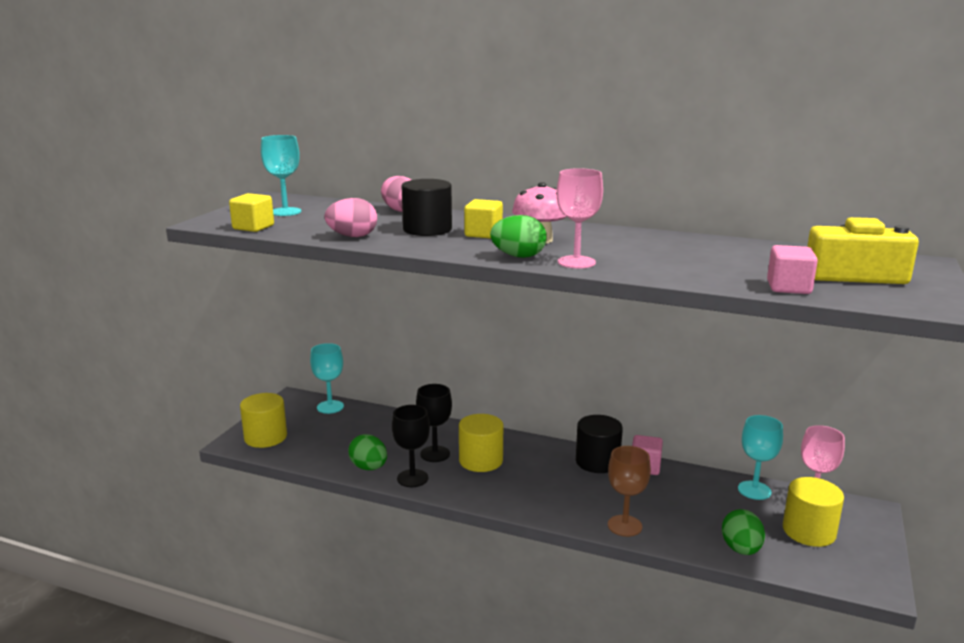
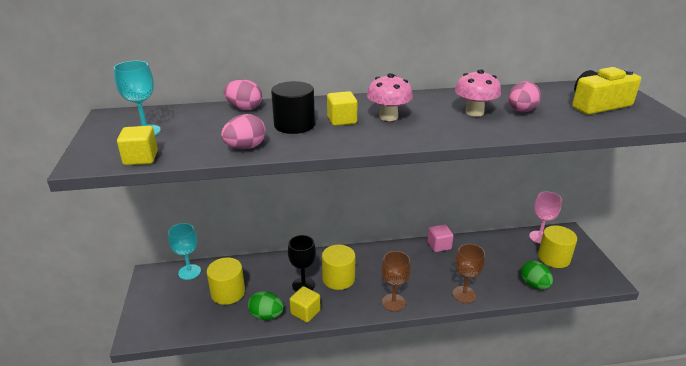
camera: 30 degrees left, 10 degrees up
yellow cylinder [240,393,287,448] -> yellow cylinder moved to [207,257,245,305]
black goblet [392,405,430,487] -> yellow cube [290,286,321,322]
green egg [490,215,547,258] -> none
pink goblet [557,168,603,269] -> none
black cylinder [576,415,623,473] -> none
turquoise goblet [738,415,783,500] -> none
pink cube [767,245,818,294] -> none
none -> brown goblet [381,251,411,311]
none -> pink mushroom [455,69,501,117]
none -> pink egg [508,81,541,112]

